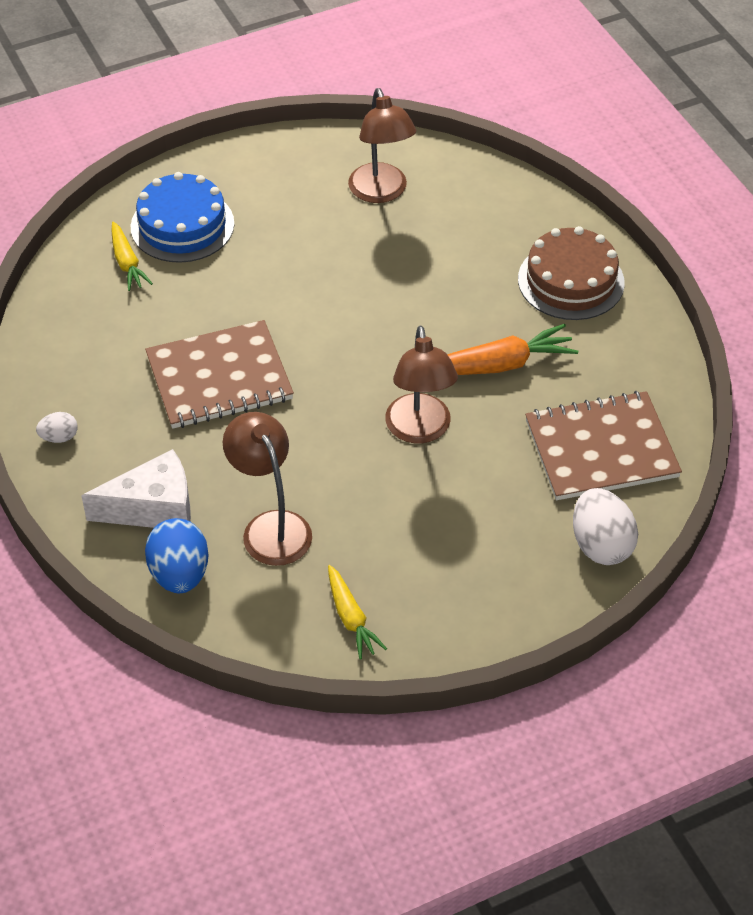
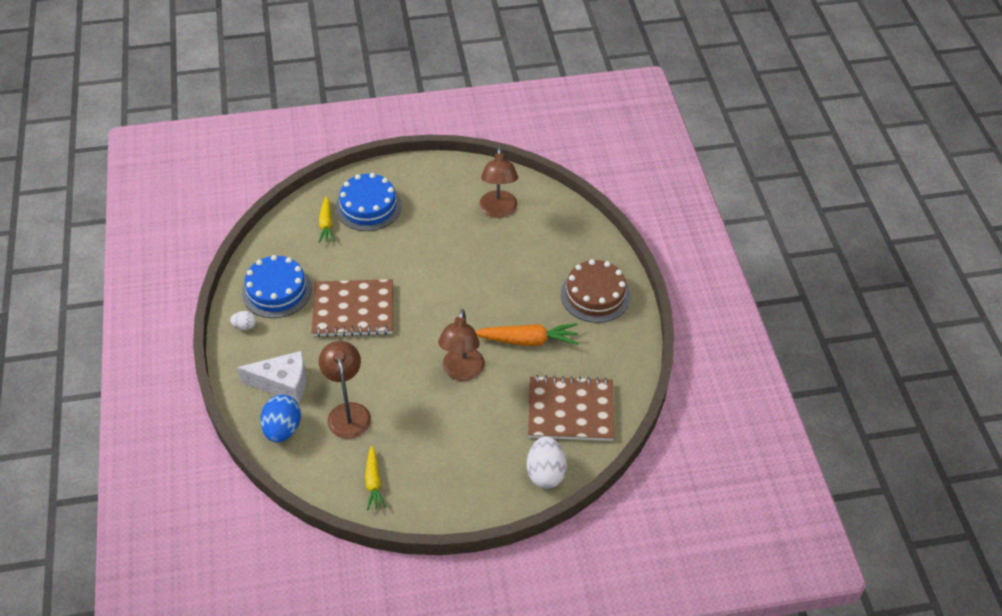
camera: 15 degrees right, 0 degrees up
none -> blue cake [242,255,312,318]

